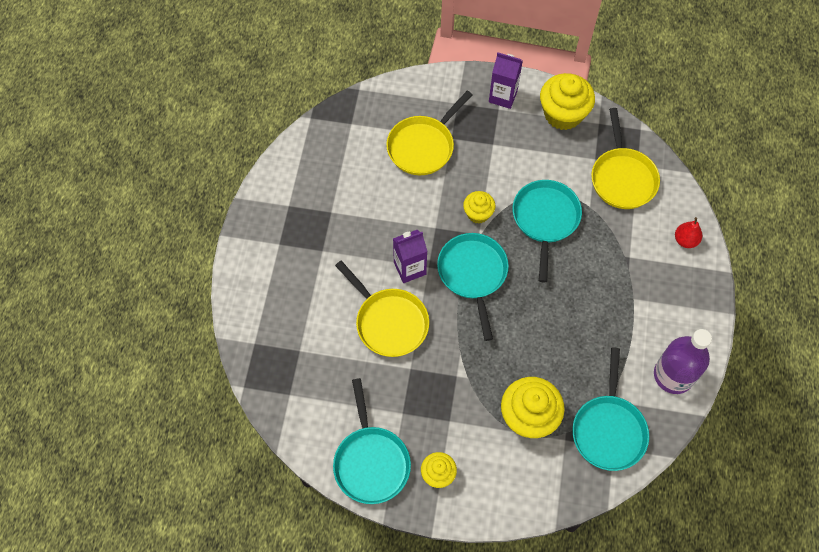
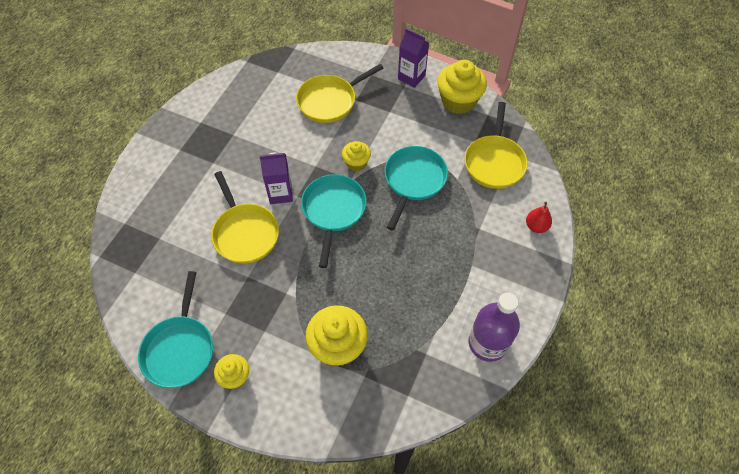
camera: 15 degrees right, 5 degrees down
turquoise pan [572,348,649,471] -> none

